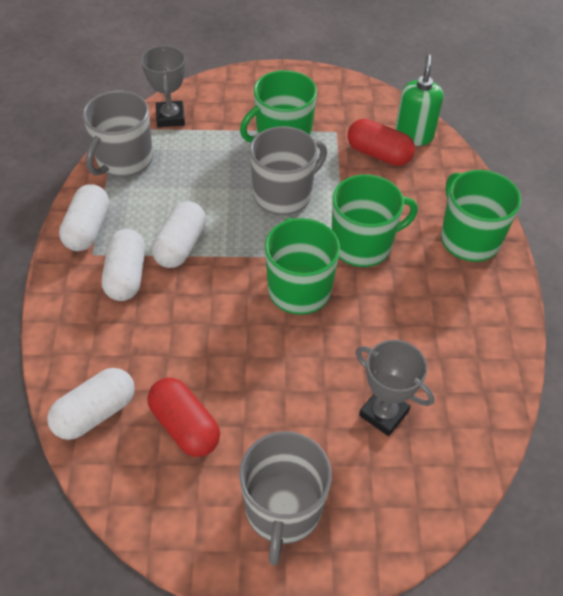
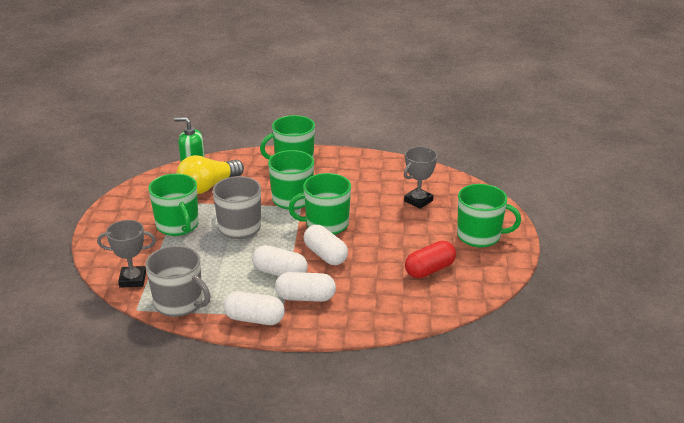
camera: 85 degrees left, 20 degrees down
white capsule [47,368,135,440] -> white capsule moved to [304,225,348,265]
grey mug [239,431,332,565] -> green mug [457,184,521,248]
red capsule [348,119,415,166] -> yellow light bulb [176,155,244,194]

